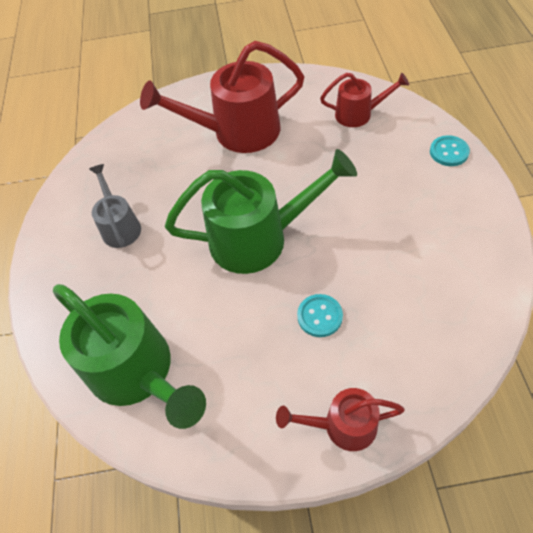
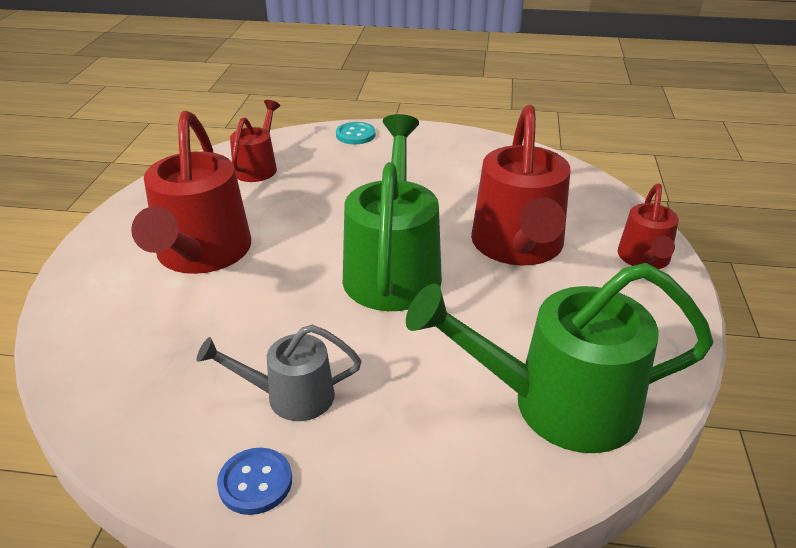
camera: 80 degrees left, 20 degrees down
green watering can [53,284,206,429] -> green watering can turned 150 degrees counterclockwise [406,263,713,453]
turquoise button [297,294,343,337] -> red watering can [471,105,570,266]
none -> blue button [217,448,292,515]

